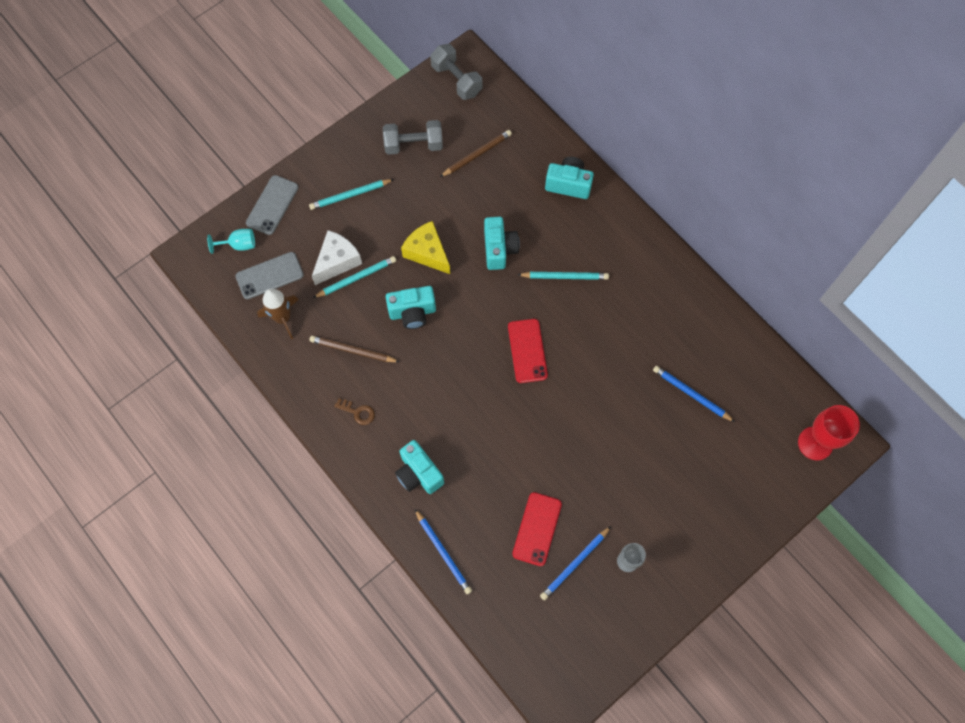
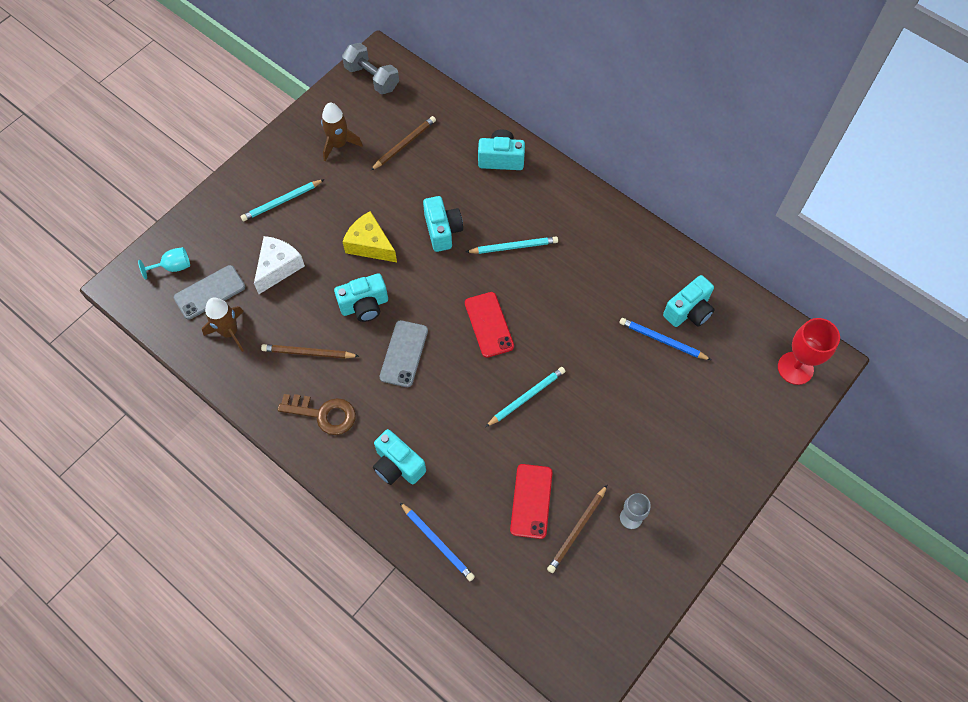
camera: 10 degrees left, 5 degrees down
grey phone [246,175,299,235] -> grey phone moved to [380,320,428,387]
turquoise pencil [313,256,396,298] -> turquoise pencil moved to [485,367,565,427]
brown key [334,398,375,425] -> brown key [278,394,356,435], size x1.76
grey dumbbell [383,120,443,155] -> brown rocket [321,103,363,161]
blue pencil [540,526,611,601] -> brown pencil [547,485,607,573]
none -> turquoise camera [663,275,715,327]

